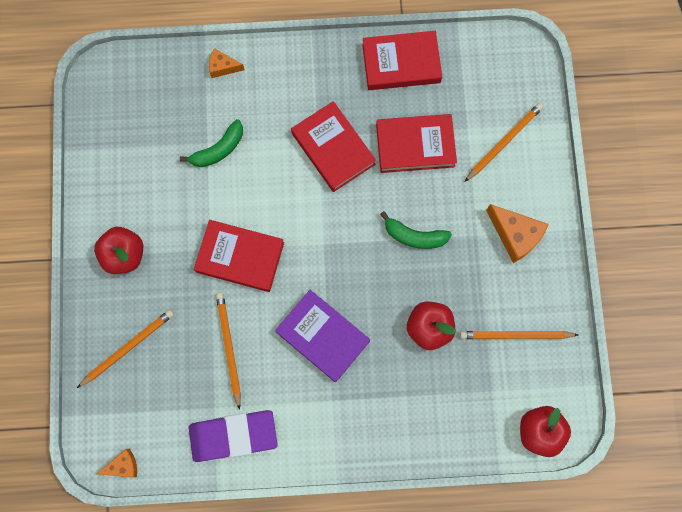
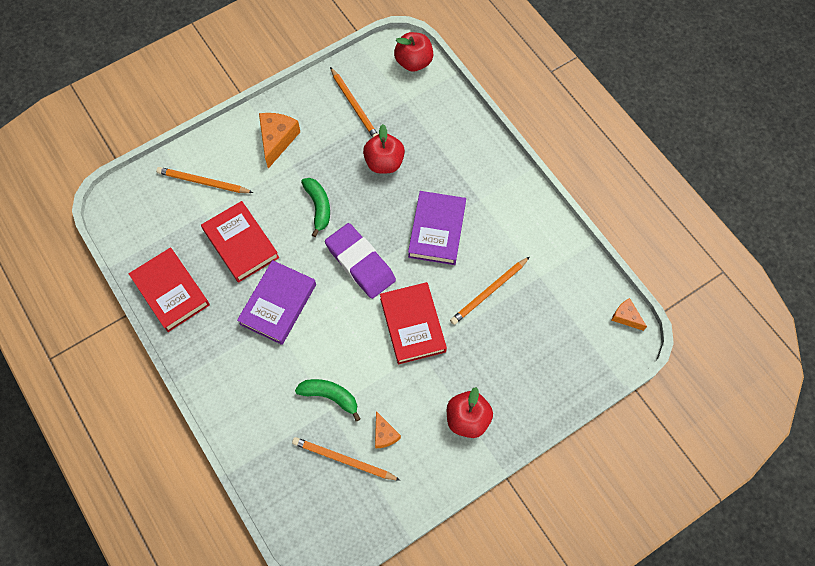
camera: 120 degrees left, 10 degrees down
orange pencil [77,309,174,388] -> orange pencil moved to [292,437,401,481]
purple eraser [189,410,278,462] -> purple eraser moved to [325,223,396,299]
orange cheese [209,48,244,78] -> orange cheese moved to [375,411,401,448]
red book [291,101,376,192] -> purple book [237,260,316,345]

